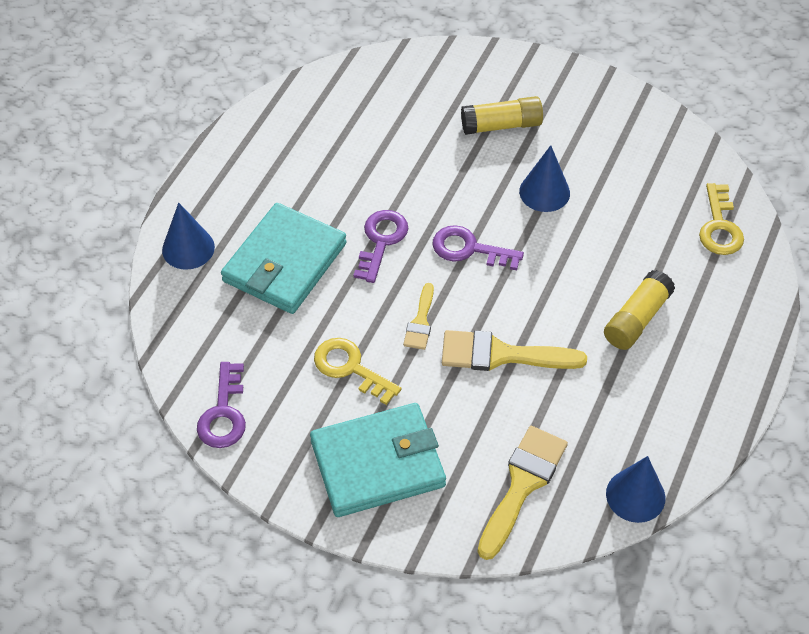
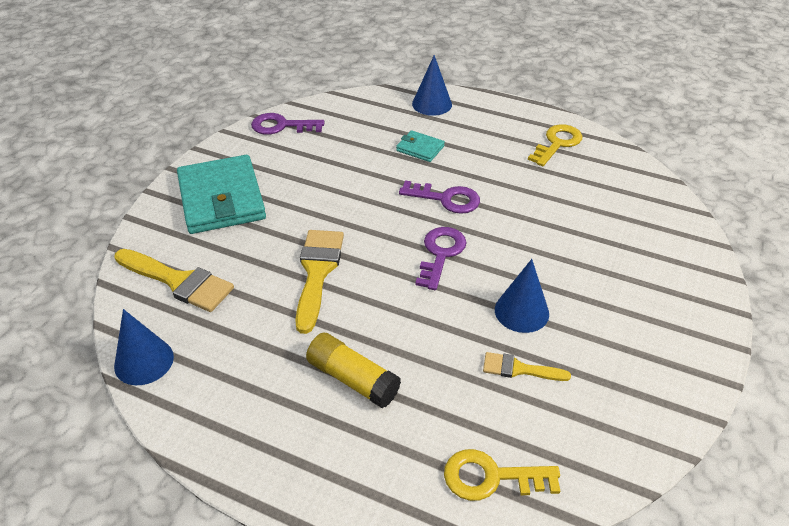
camera: 90 degrees right, 10 degrees down
turquoise wallet [221,203,347,314] -> turquoise wallet [396,130,445,162], size x0.46
yellow key [314,338,401,405] -> yellow key moved to [528,124,582,166]
yellow brush [403,283,434,350] -> yellow brush moved to [483,352,571,381]
yellow glue stick [461,96,543,135] -> none

